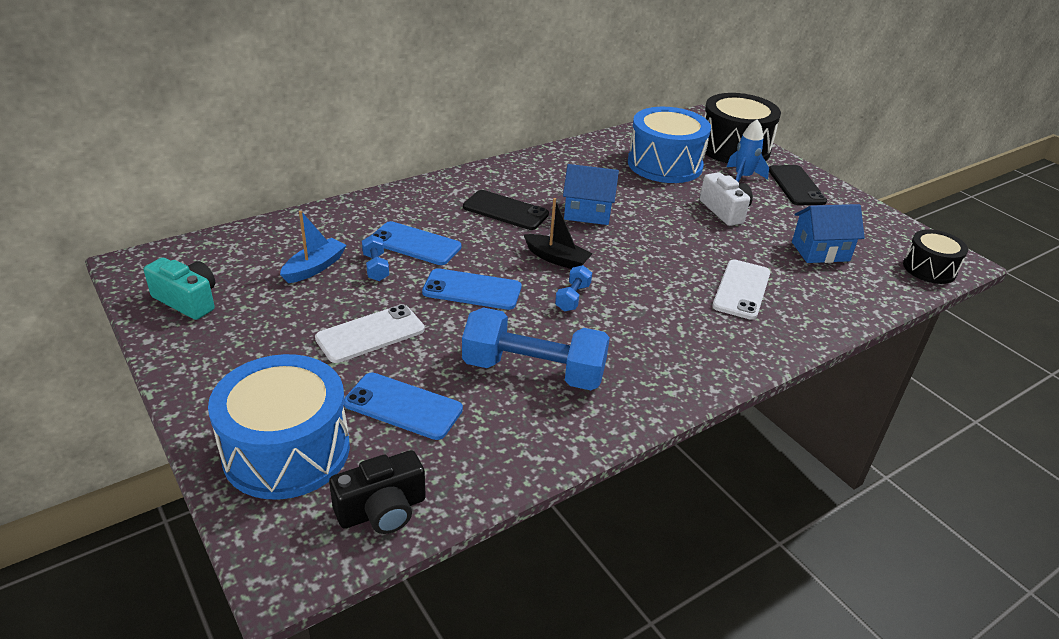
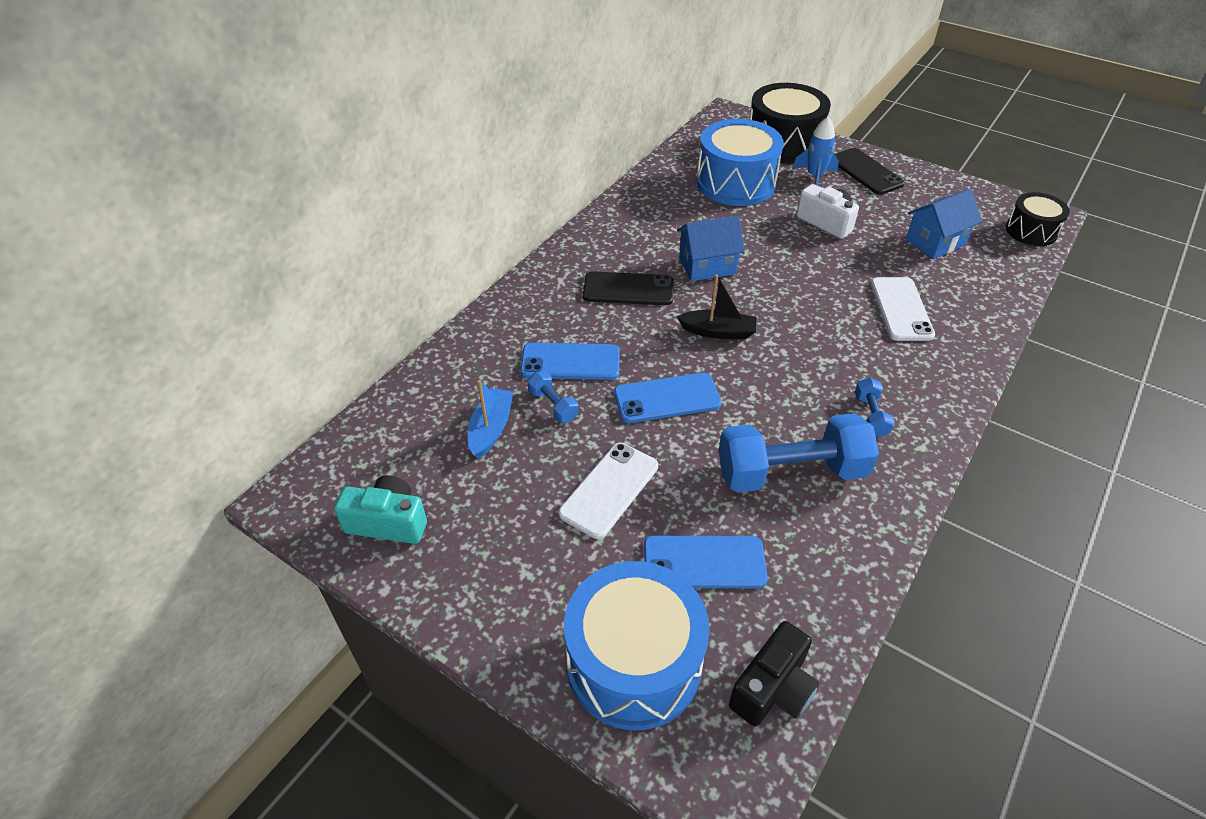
camera: 20 degrees left, 10 degrees up
blue dumbbell [555,265,592,311] -> blue dumbbell moved to [855,377,895,437]

